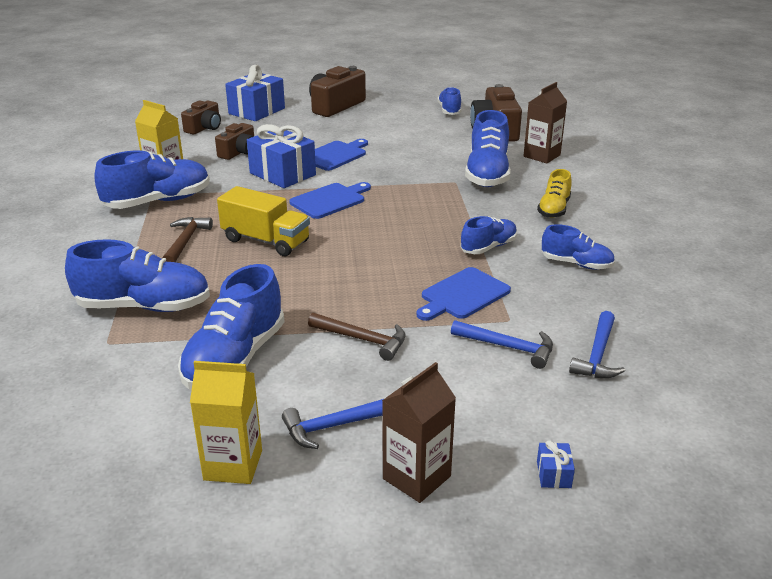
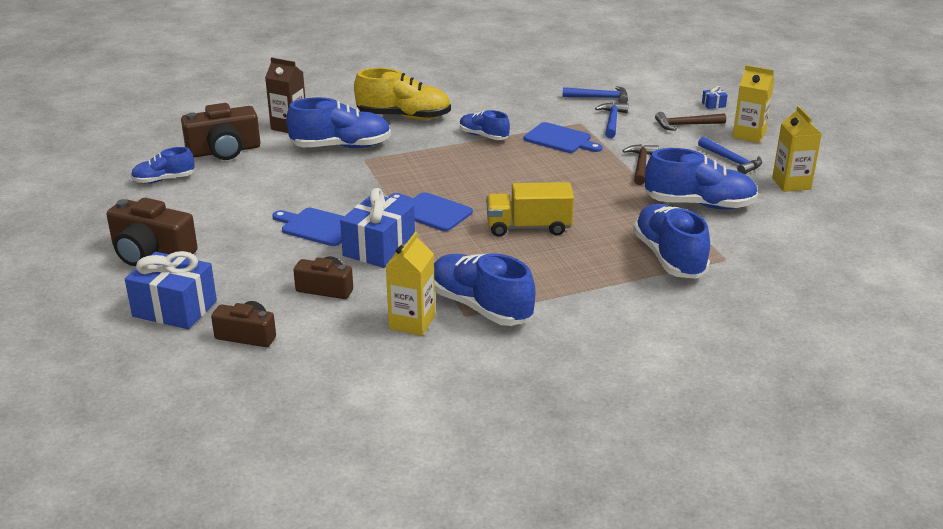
camera: 105 degrees left, 0 degrees up
brown hammer [162,217,213,262] -> brown hammer moved to [655,112,726,131]
yellow truck [217,186,310,256] -> yellow truck turned 105 degrees counterclockwise [486,182,574,237]
brown carton [382,362,456,503] -> yellow carton [732,65,774,143]
yellow shoe [537,169,572,218] -> yellow shoe [354,68,451,120], size x1.72
blue shoe [542,224,615,270] -> none

